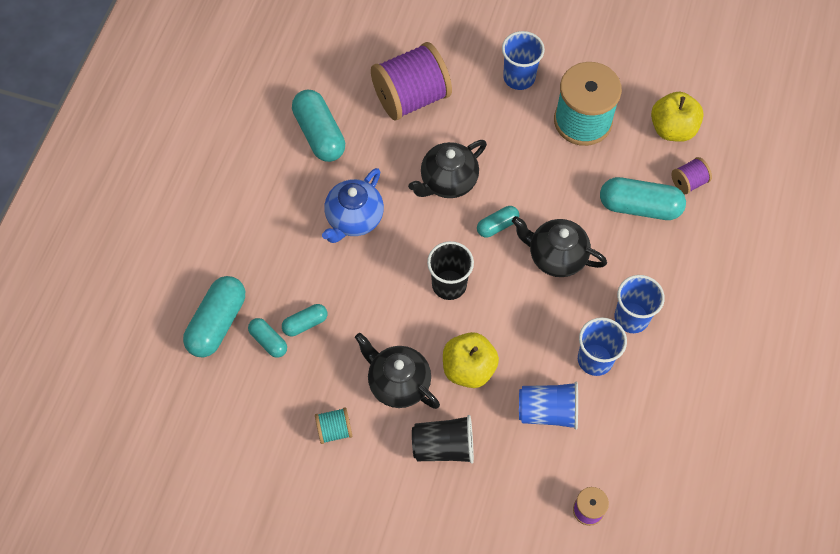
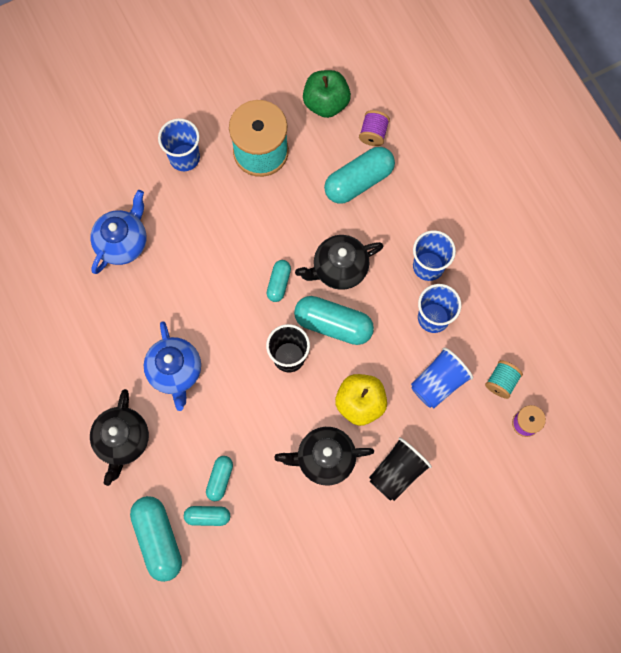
camera: 45 degrees left, 10 degrees up
turquoise capsule [292,90,345,162] -> turquoise capsule moved to [294,296,374,345]
turquoise spool [315,407,352,444] -> turquoise spool moved to [485,360,523,399]
purple spool [371,42,452,121] -> blue teapot [90,190,146,274]
black teapot [408,140,487,198] -> black teapot moved to [90,389,149,486]
yellow apple [651,92,704,142] -> green apple [303,70,351,118]

